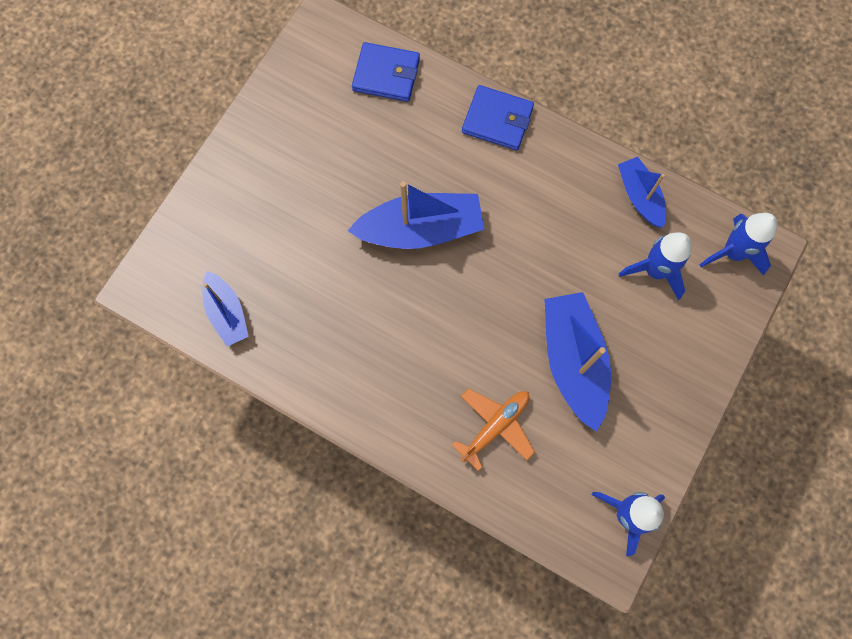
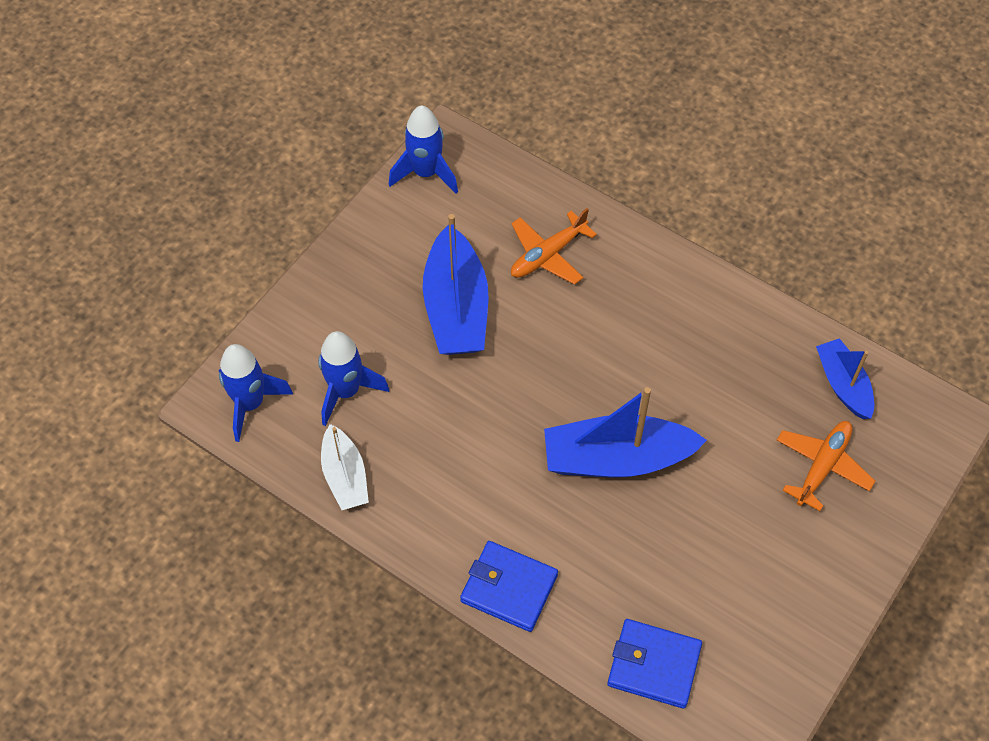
camera: 175 degrees left, 15 degrees down
blue boat [618,157,666,228] -> white boat [321,424,369,510]
none -> orange plane [777,421,875,511]

